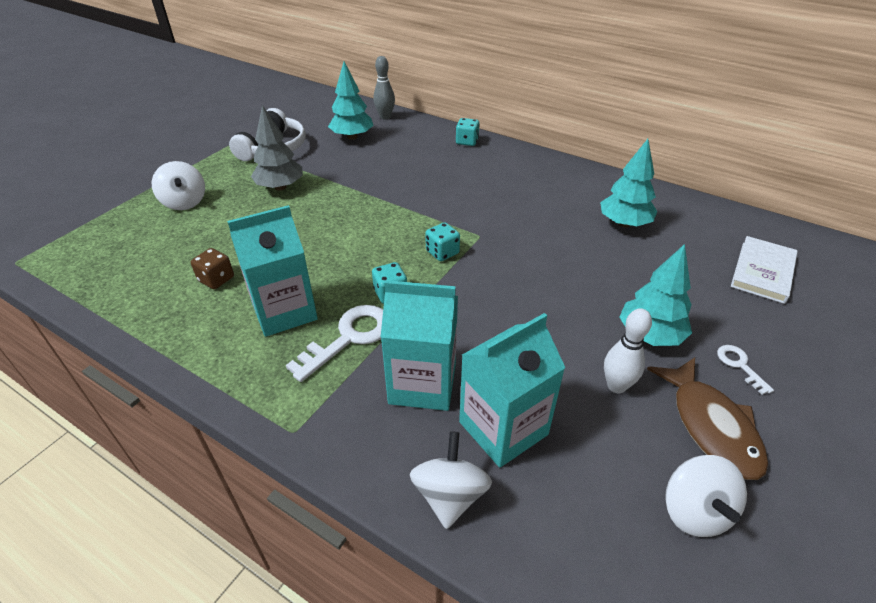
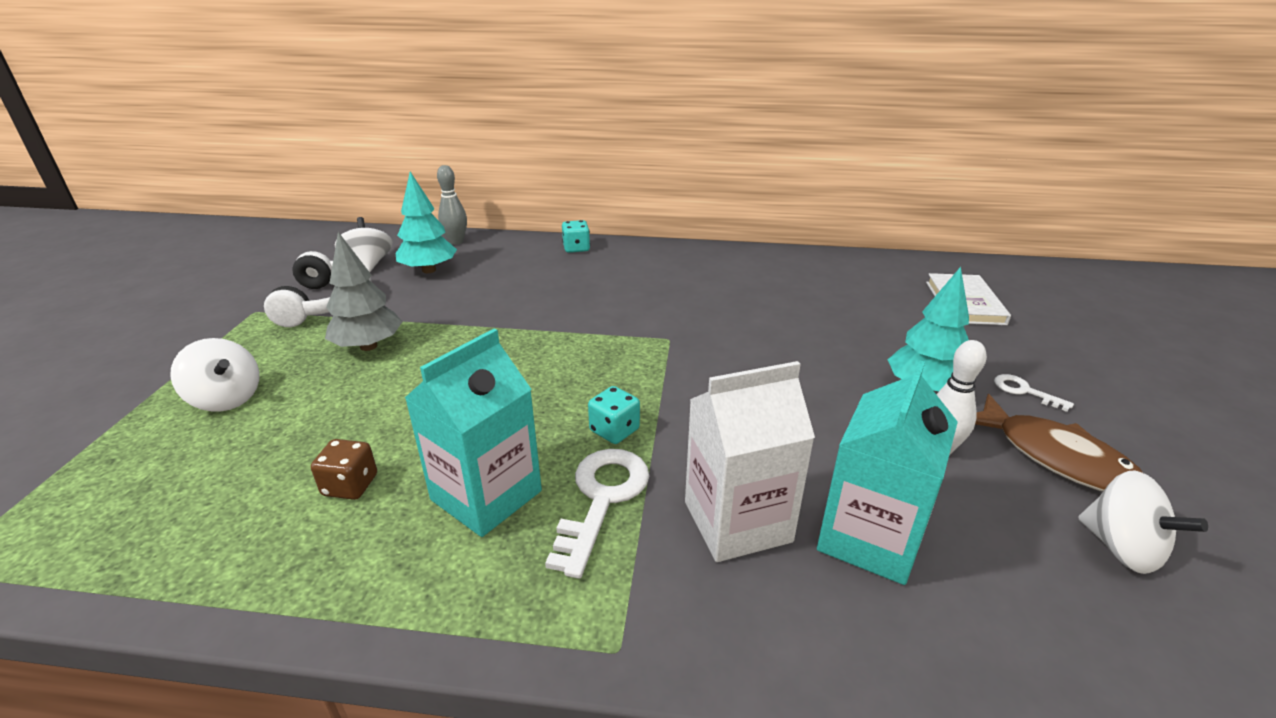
camera: 25 degrees left, 10 degrees down
turquoise carton [381,280,458,411] -> white carton [685,361,815,562]
white spinning top [410,431,492,529] -> white spinning top moved to [335,217,393,272]
turquoise dice [425,222,460,261] -> none
turquoise tree [600,139,657,228] -> none

